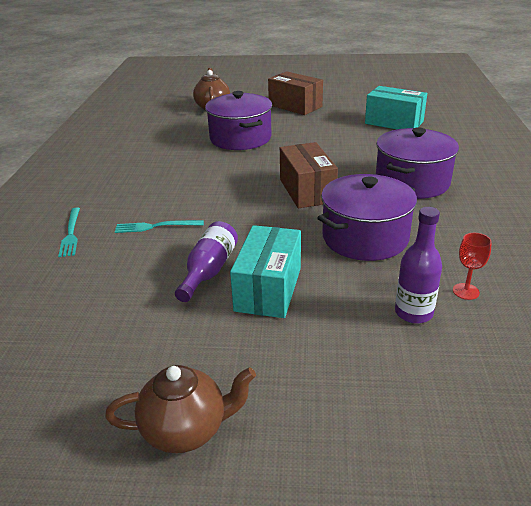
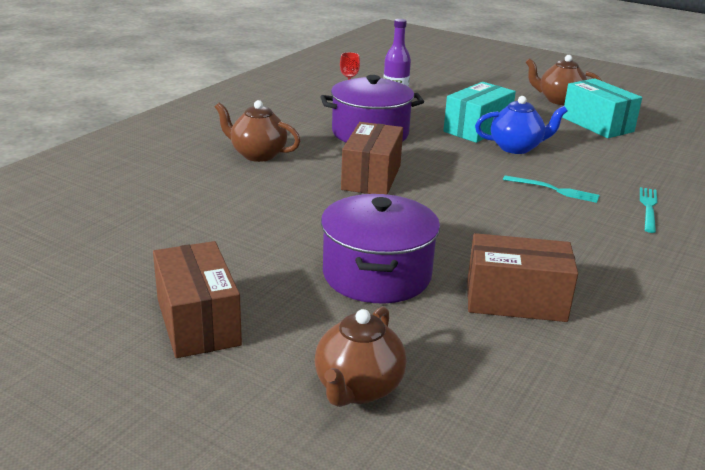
camera: 155 degrees left, 5 degrees down
purple bottle [175,221,238,302] -> blue teapot [475,96,567,154]
turquoise box [365,86,427,129] -> turquoise box moved to [562,78,642,138]
purple pot [376,127,459,199] -> brown teapot [215,100,301,162]
none -> brown box [467,233,578,322]

